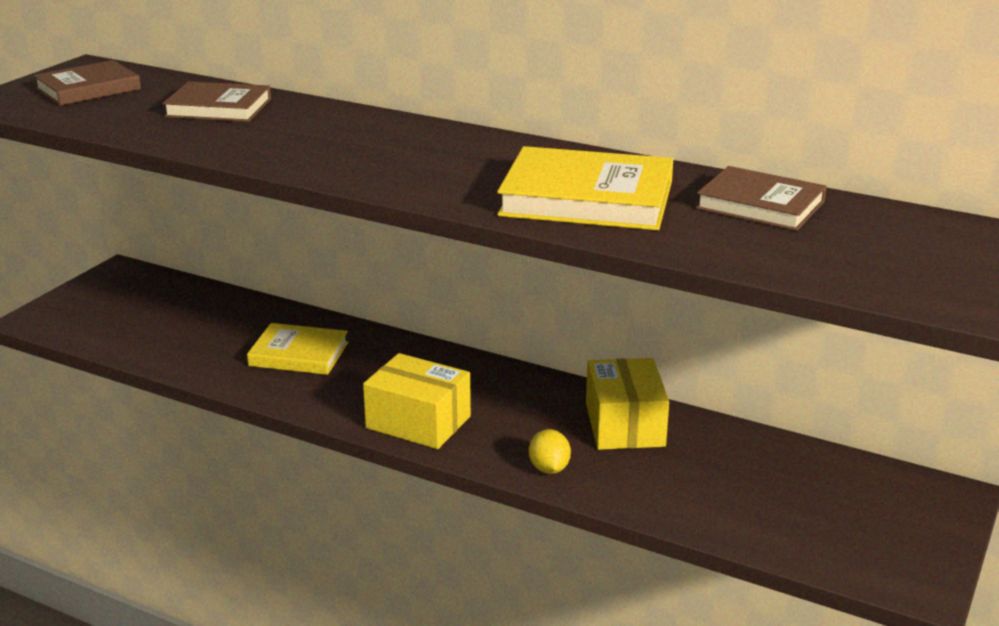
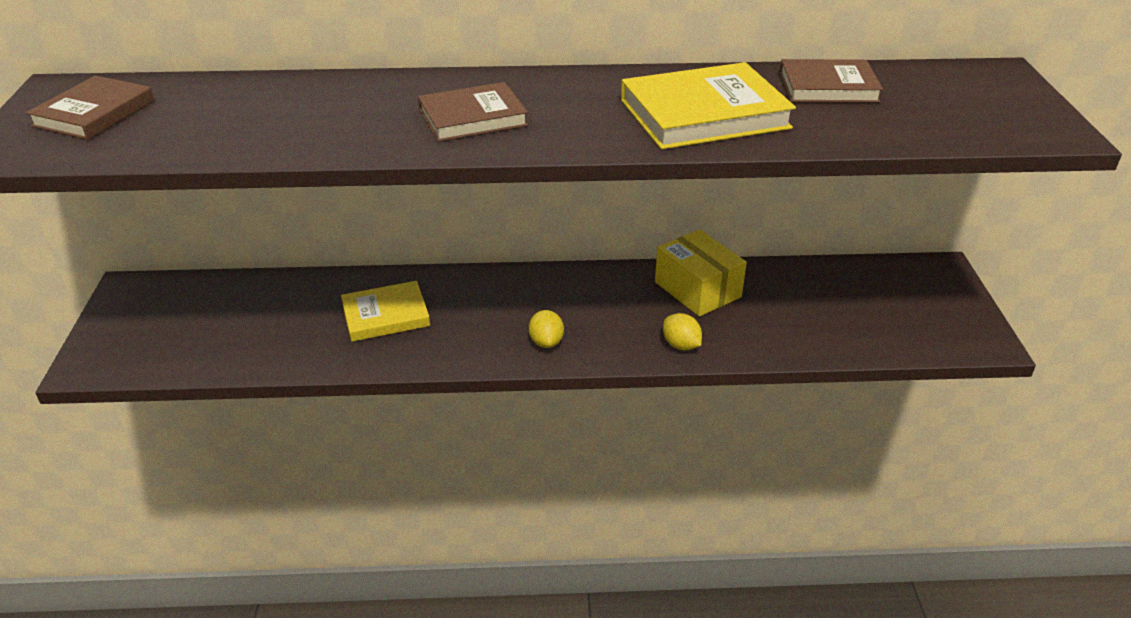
camera: 30 degrees left, 10 degrees up
brown book [162,81,271,122] -> brown book moved to [418,82,528,142]
yellow box [363,353,471,449] -> yellow lemon [529,310,564,348]

